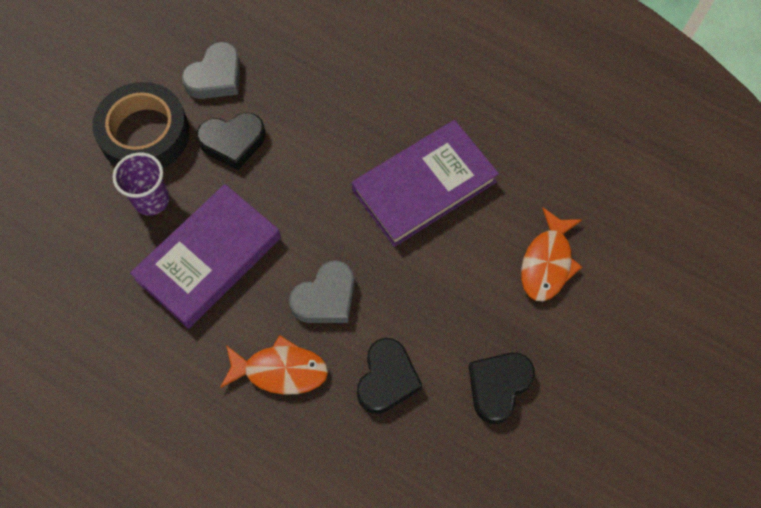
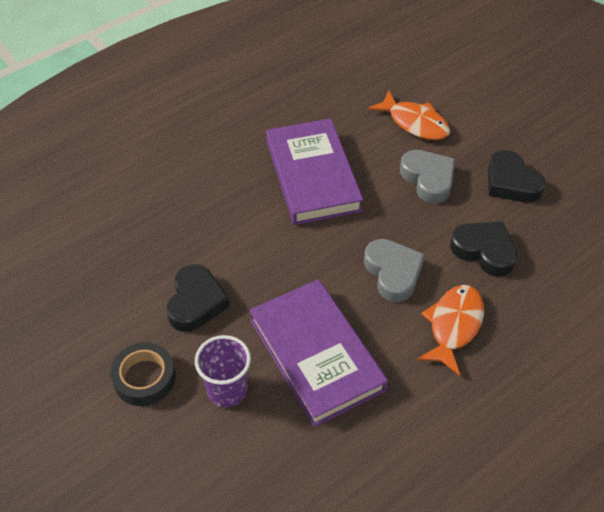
camera: 70 degrees left, 15 degrees down
black tape [92,82,189,168] -> black tape [110,342,176,406], size x0.61
grey heart [182,42,240,99] -> grey heart moved to [400,150,455,204]

